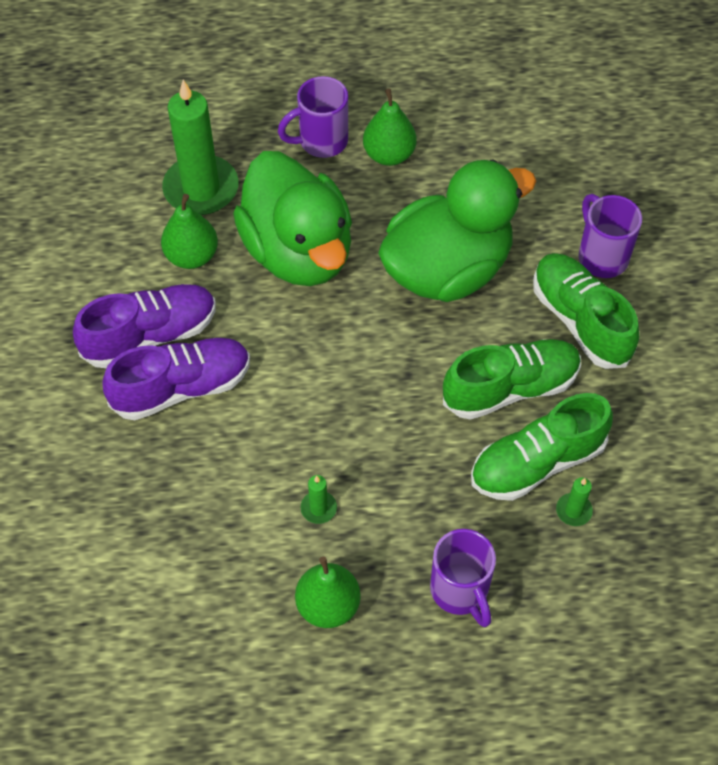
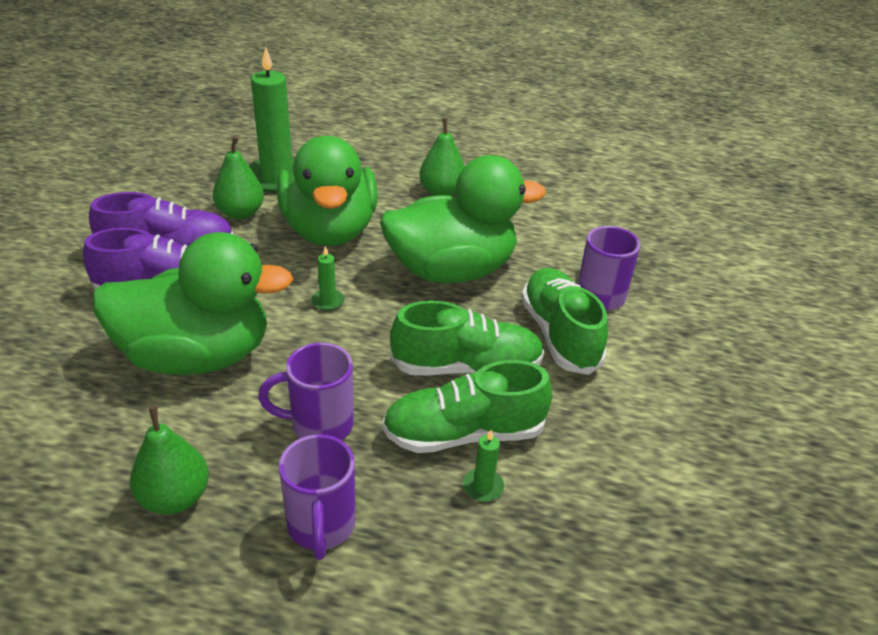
camera: 15 degrees right, 20 degrees down
purple mug [278,76,348,158] -> purple mug moved to [258,343,354,440]
green candle [301,475,337,524] -> green candle moved to [311,246,345,311]
none -> green duck [92,232,293,375]

